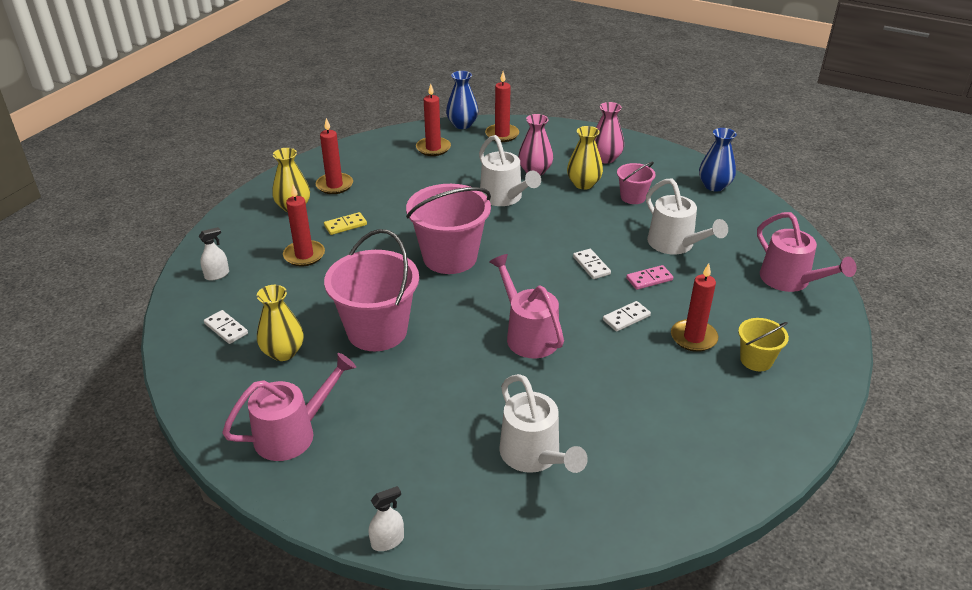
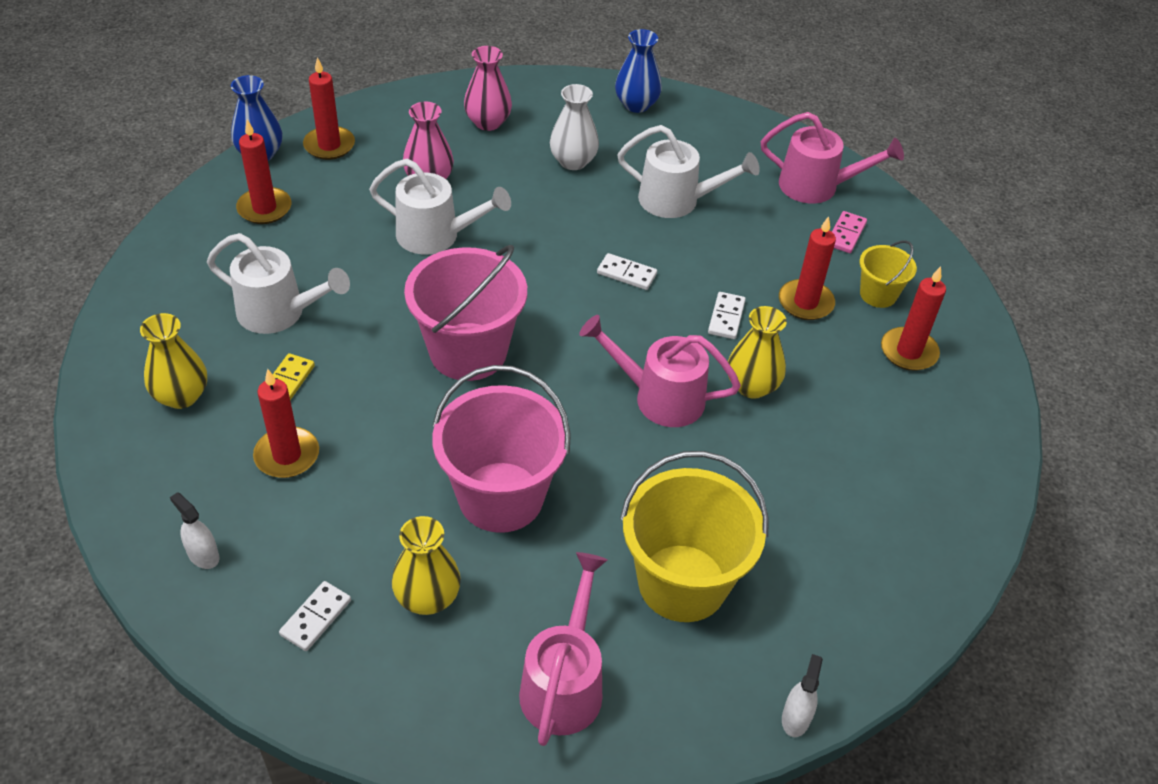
camera: 45 degrees left, 10 degrees up
white spray bottle [199,227,229,281] -> white spray bottle turned 60 degrees counterclockwise [170,492,219,569]
white domino [204,310,248,344] -> white domino turned 60 degrees counterclockwise [279,581,351,651]
red candle [316,118,353,194] -> red candle moved to [881,266,946,371]
white watering can [499,374,588,473] -> white watering can moved to [207,233,350,334]
yellow vase [567,126,603,190] -> yellow vase moved to [728,306,787,399]
pink bucket [617,162,655,204] -> white vase [550,84,599,170]
pink domino [626,265,673,290] -> pink domino moved to [832,211,867,253]
none -> yellow bucket [620,451,769,622]

